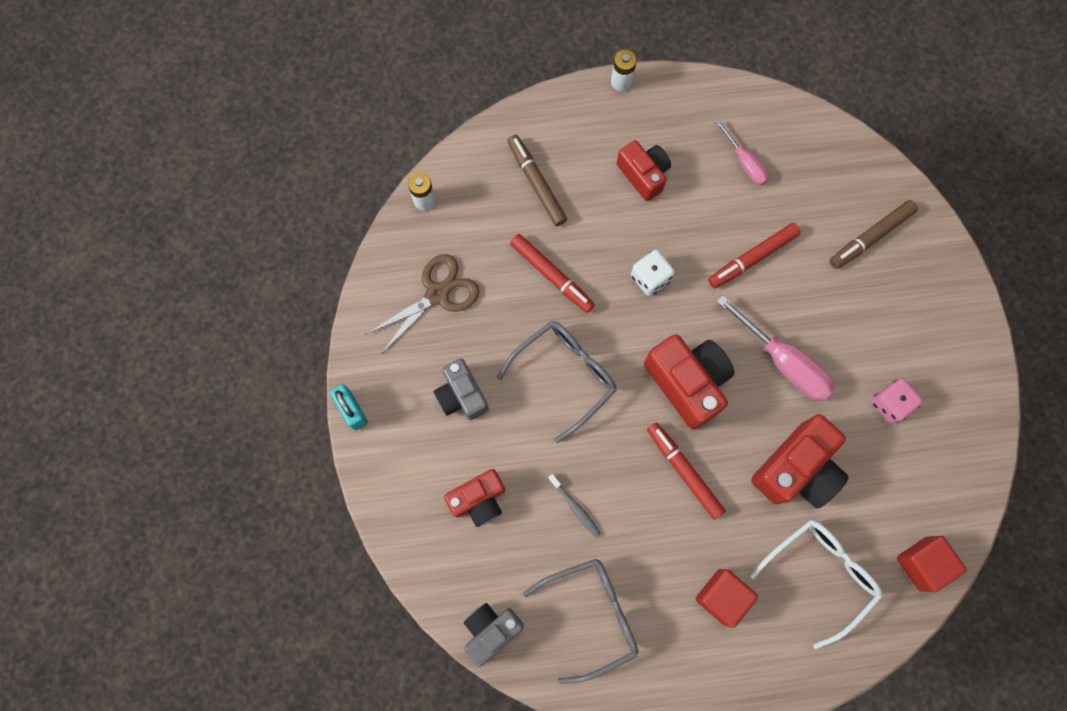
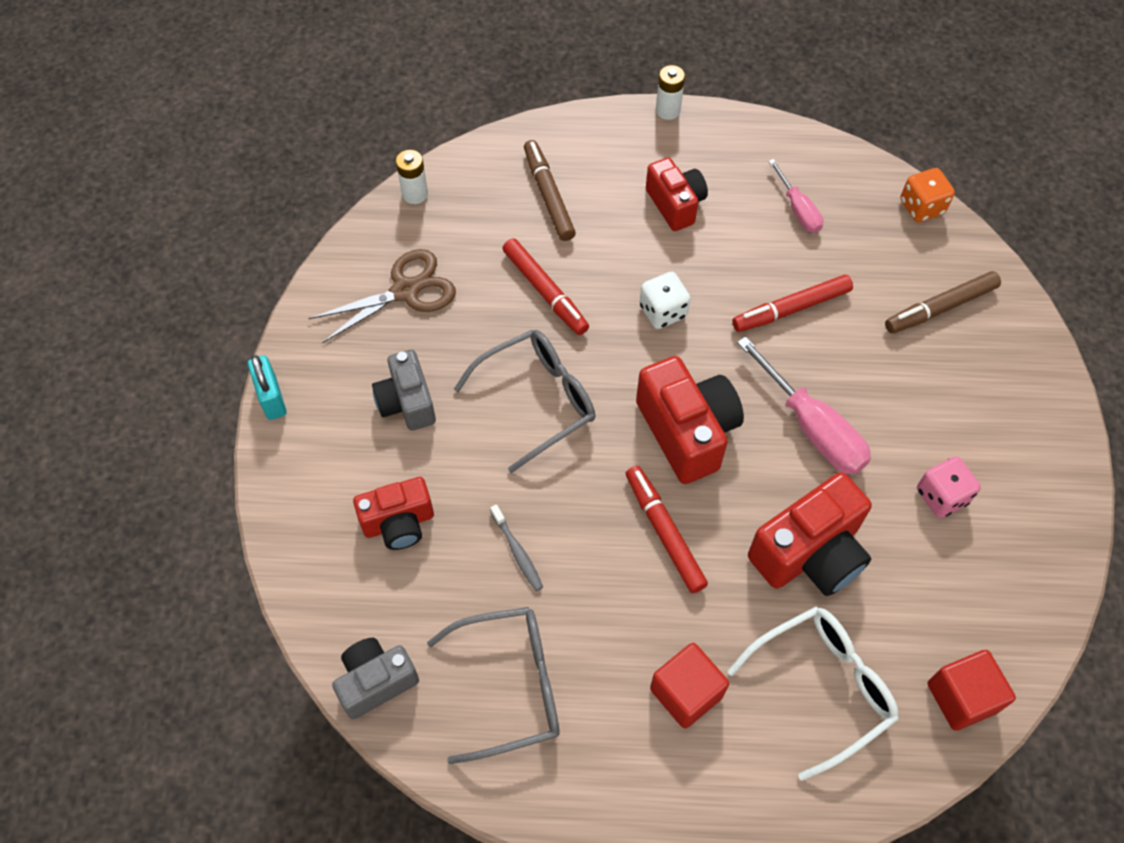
camera: 10 degrees right, 15 degrees down
none -> orange dice [900,168,955,222]

